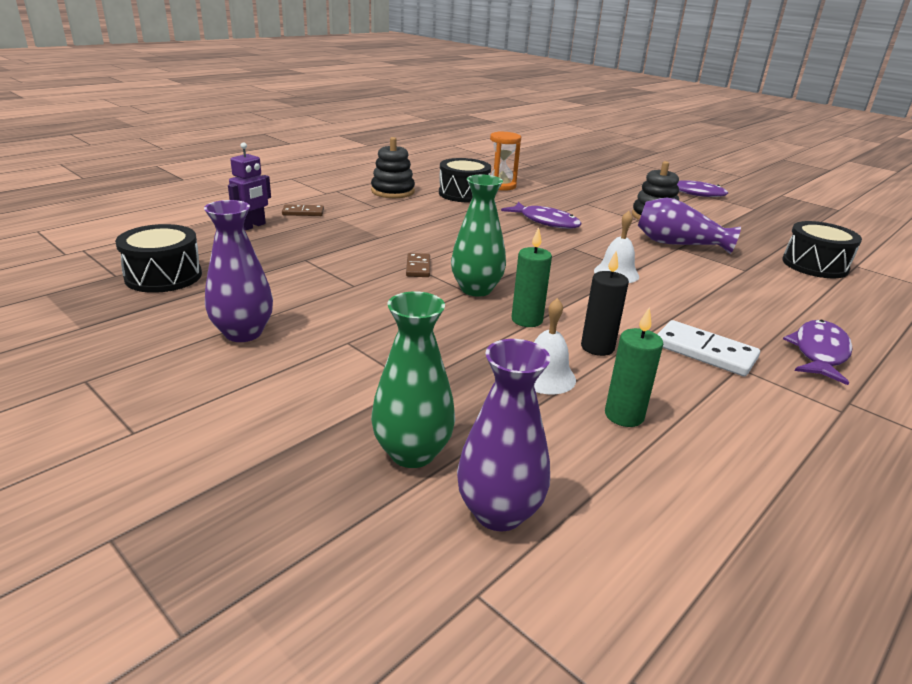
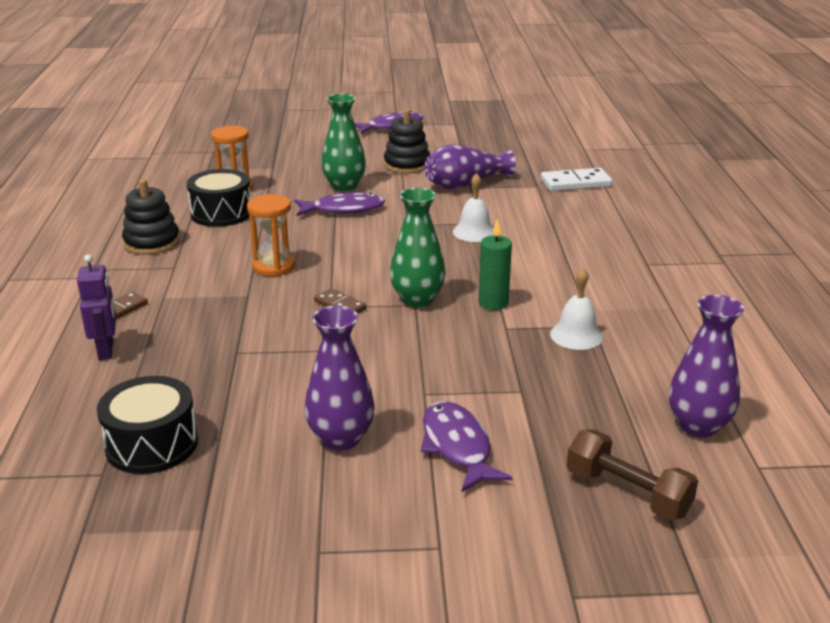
camera: 45 degrees left, 0 degrees up
green vase [371,291,455,468] -> green vase moved to [321,93,366,191]
black candle [581,251,629,356] -> none
green candle [605,307,663,427] -> none
white domino [657,320,760,376] -> white domino moved to [541,168,612,191]
black drum [782,221,862,278] -> none
purple fish [783,320,852,385] -> purple fish moved to [421,401,513,492]
none -> orange hourglass [247,194,295,276]
none -> brown dumbbell [567,429,698,521]

